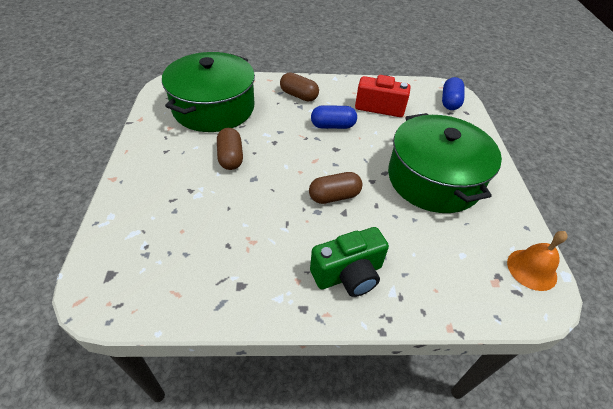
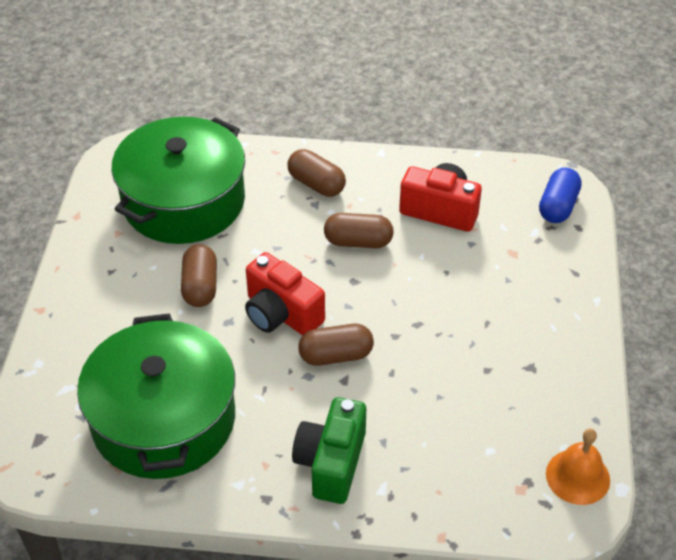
camera: 10 degrees right, 0 degrees up
green camera [310,227,389,297] -> green camera turned 120 degrees clockwise [292,397,366,504]
blue capsule [311,105,357,129] -> brown capsule [324,213,394,248]
green pot [388,113,502,213] -> green pot moved to [77,313,235,479]
none -> red camera [245,252,325,336]

